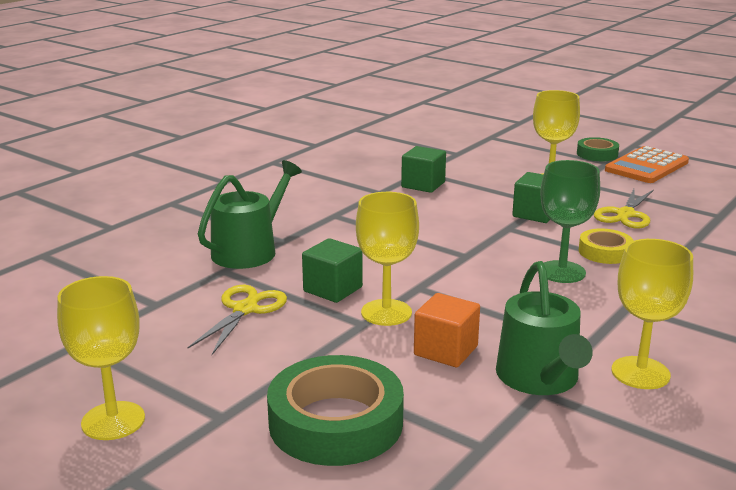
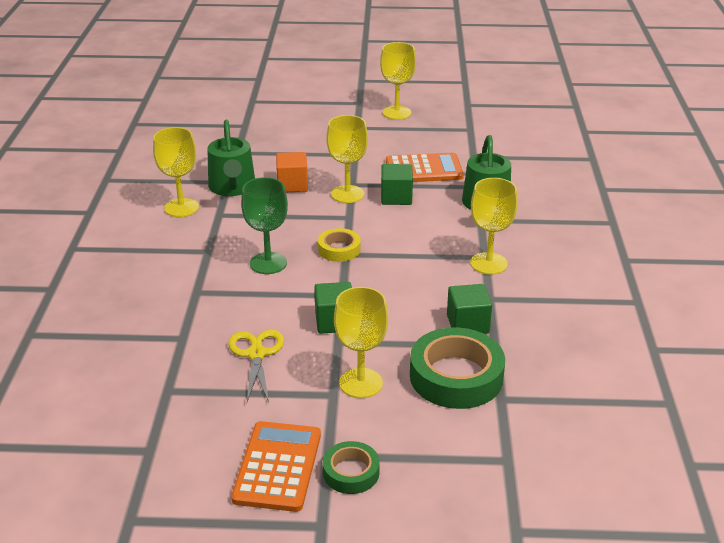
camera: 145 degrees right, 10 degrees up
yellow scissors [188,285,287,355] -> orange calculator [386,153,464,182]
green tape [267,355,404,466] -> green tape moved to [410,327,505,409]
green watering can [496,261,593,395] -> green watering can turned 150 degrees counterclockwise [207,120,255,196]
yellow tape [579,229,633,264] -> yellow tape moved to [318,228,361,262]
none -> yellow goblet [470,178,518,275]

